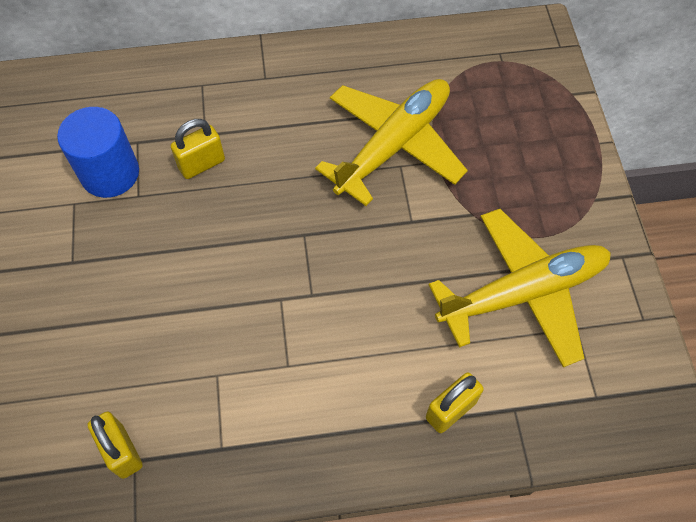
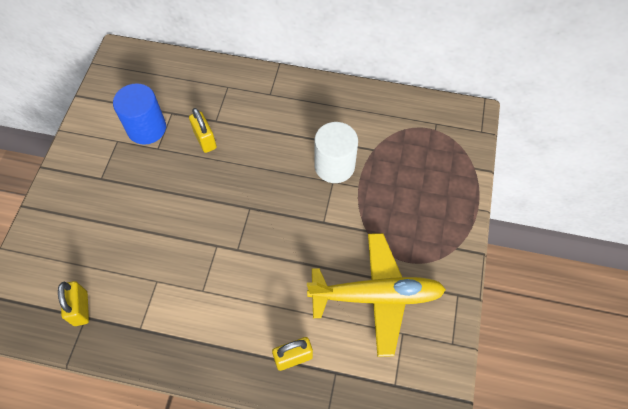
camera: 20 degrees right, 0 degrees up
yellow padlock [171,119,225,179] -> yellow padlock turned 75 degrees clockwise [189,108,217,153]
yellow plane [315,79,468,206] -> white cylinder [315,122,358,183]

